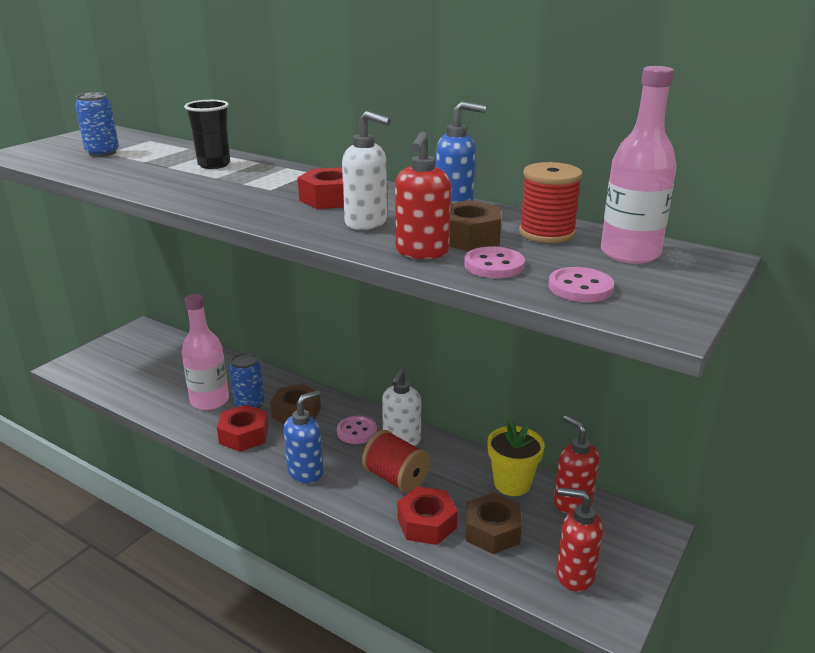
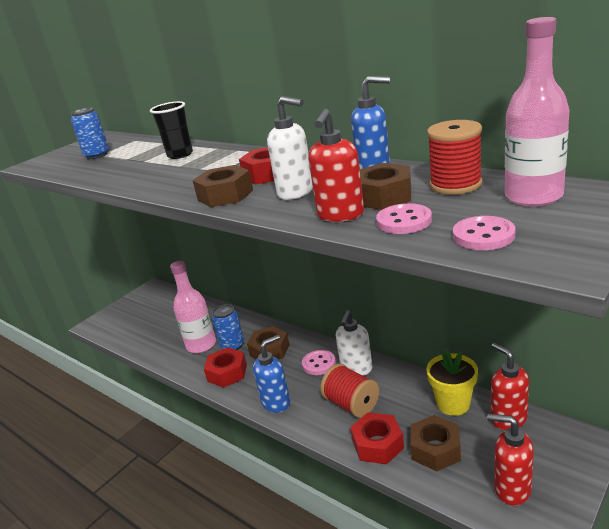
camera: 10 degrees right, 0 degrees up
none -> brown nut [192,165,253,207]

